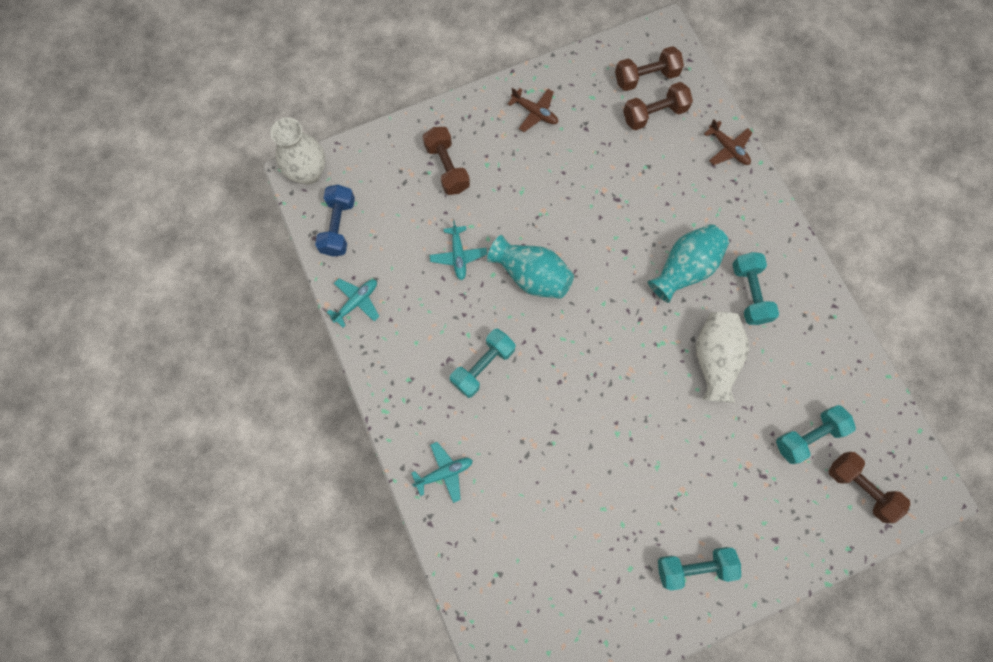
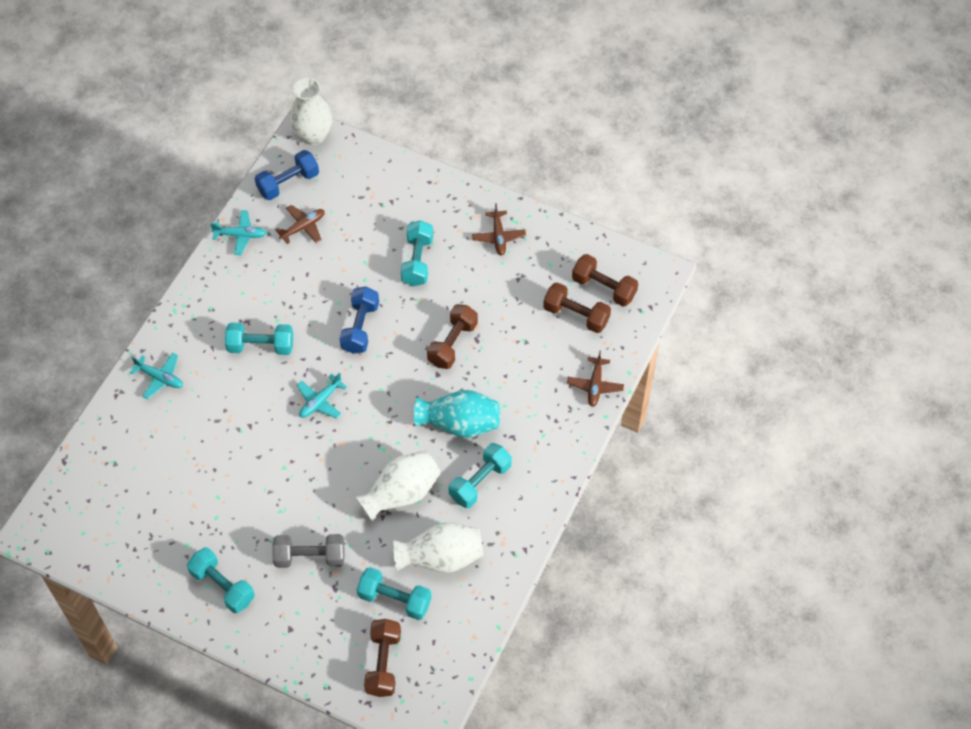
camera: 50 degrees right, 15 degrees down
brown dumbbell [423,127,470,195] -> brown dumbbell moved to [427,304,478,369]
turquoise plane [430,220,487,280] -> turquoise plane moved to [297,372,347,419]
turquoise vase [487,235,574,299] -> blue dumbbell [339,287,379,354]
none -> grey dumbbell [272,534,345,568]
none -> brown plane [275,205,325,244]
none -> white vase [393,522,483,572]
none -> turquoise dumbbell [401,220,433,286]

